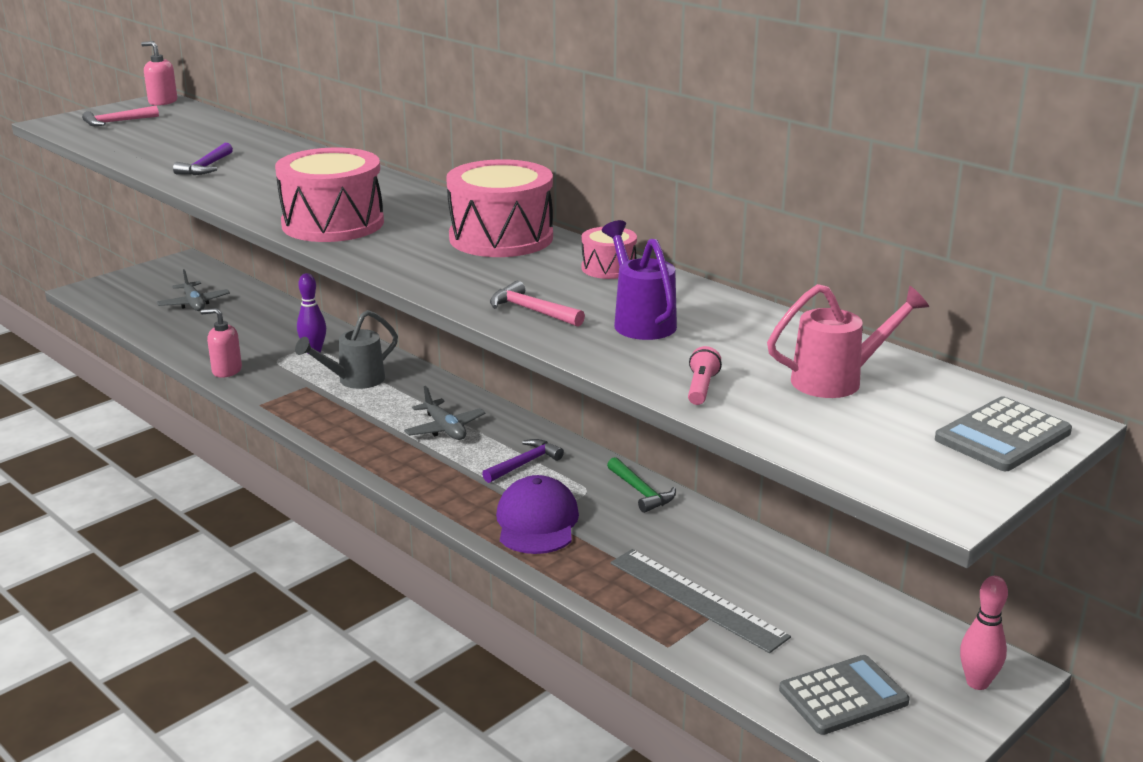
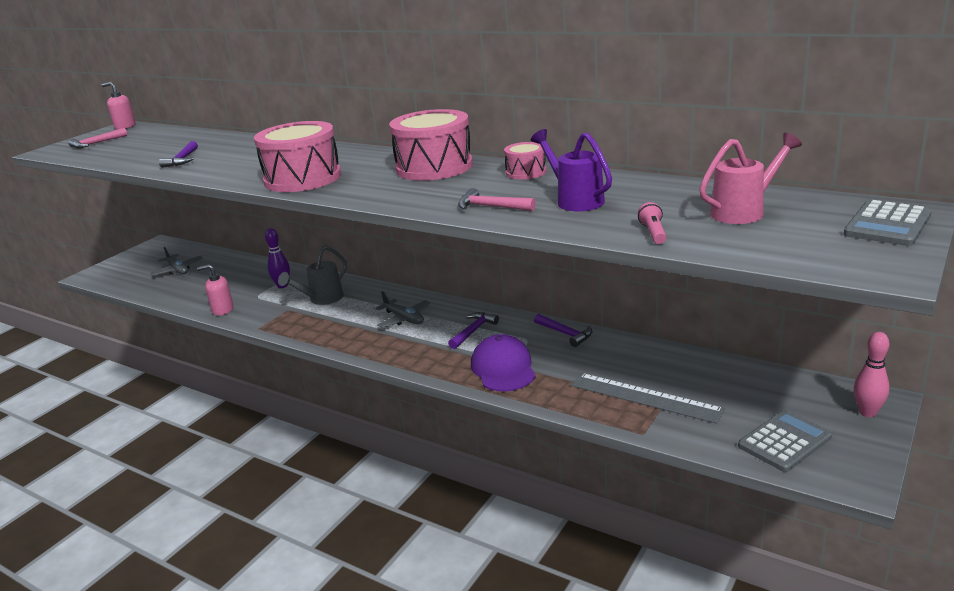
camera: 10 degrees left, 0 degrees up
green hammer [607,457,676,513] -> purple hammer [534,314,593,347]

